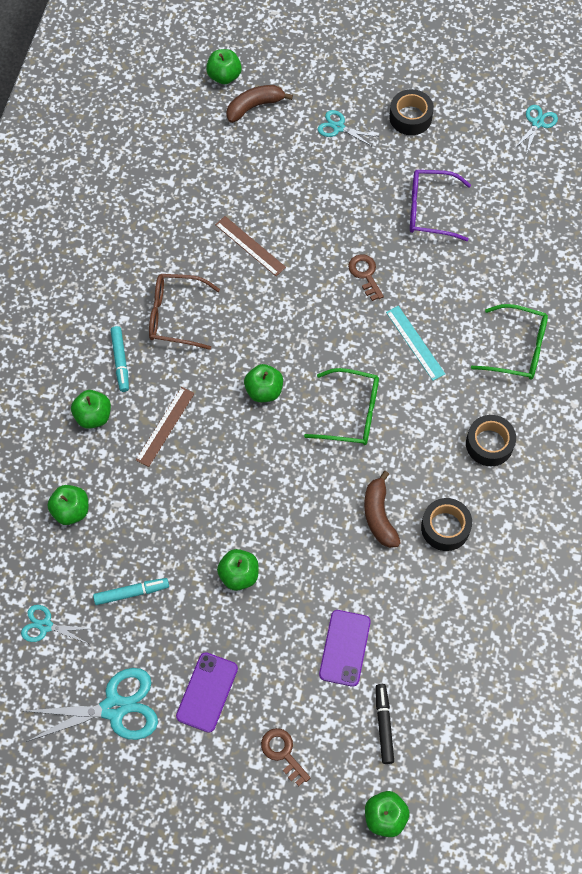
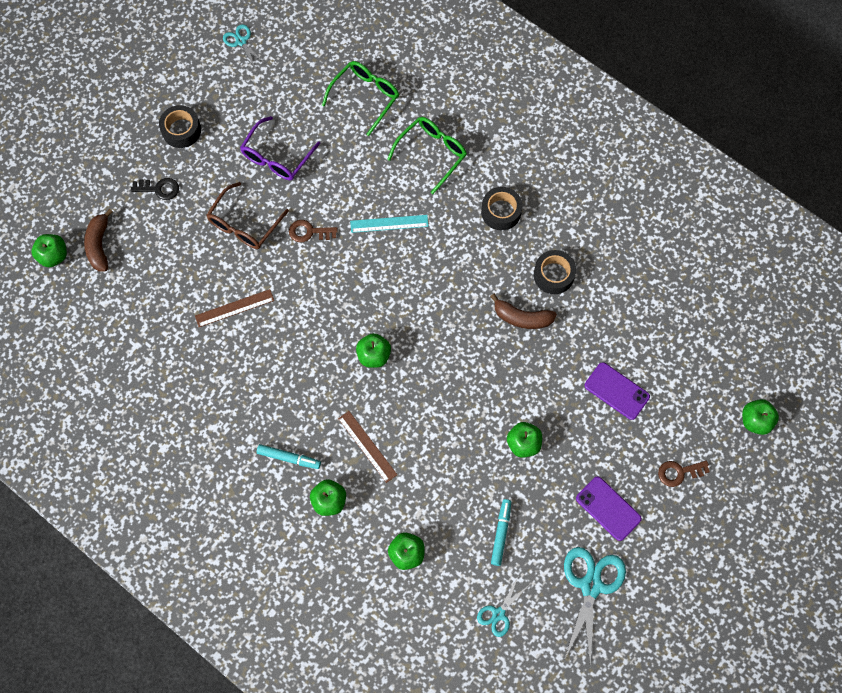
camera: 65 degrees left, 5 degrees up
brown glasses [149,274,220,350] -> brown glasses moved to [207,182,289,249]
green glasses [304,368,379,445] -> green glasses moved to [322,61,399,136]
turquoise scissors [318,110,378,147] -> black key [131,178,179,200]
black marker [376,684,394,764] -> none

